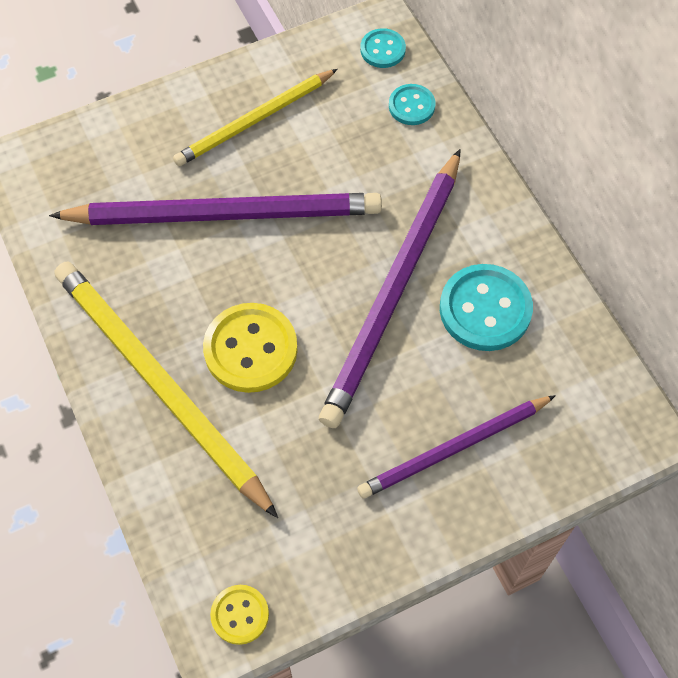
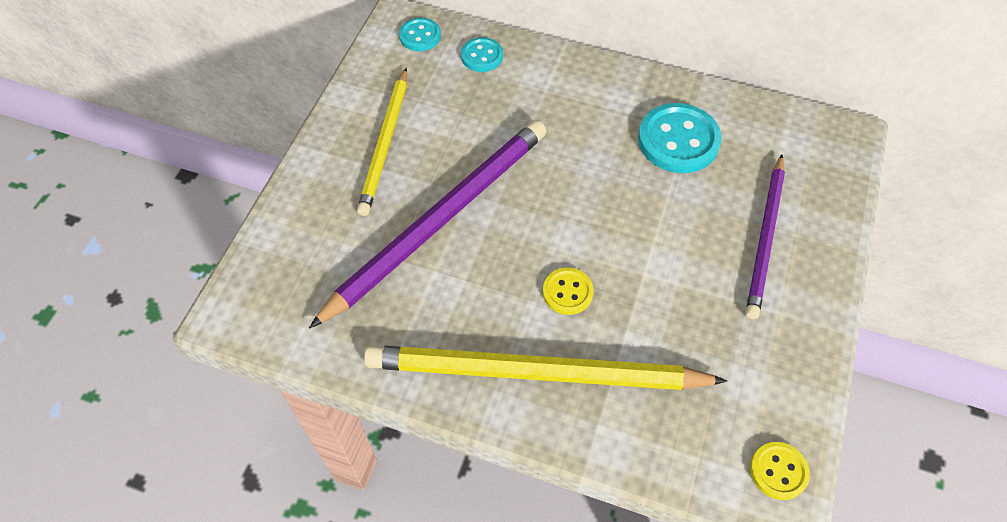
camera: 45 degrees left, 5 degrees down
yellow button [203,303,298,393] -> yellow button [543,268,594,315], size x0.56
purple pencil [319,149,461,428] -> none

